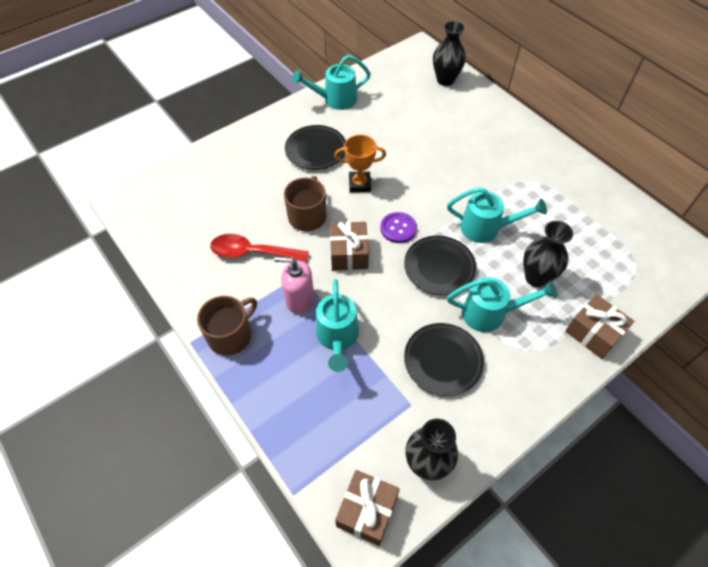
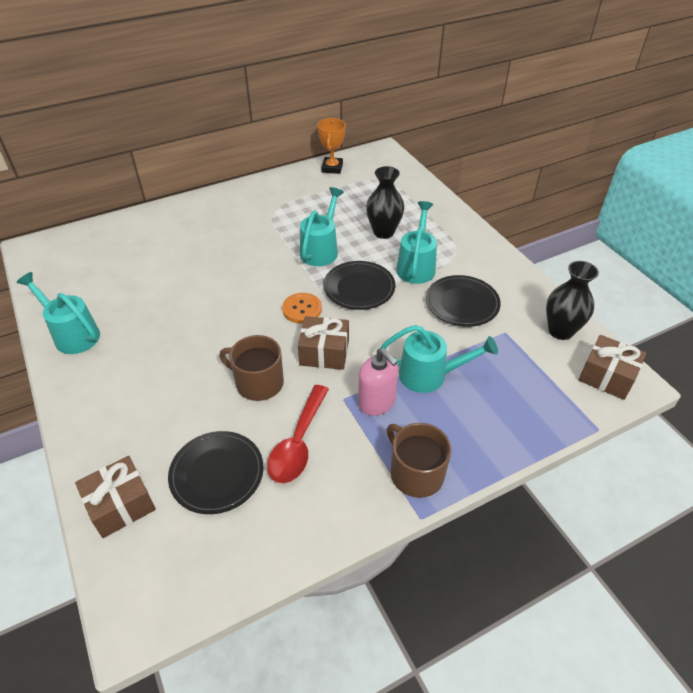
camera: 80 degrees left, 10 degrees down
pink soap dispenser [274,257,314,314] -> pink soap dispenser turned 60 degrees counterclockwise [358,348,398,416]
black plate [285,125,346,170] -> black plate moved to [168,431,264,514]
turquoise watering can [292,55,371,110] -> turquoise watering can turned 135 degrees clockwise [17,272,100,354]
orange trophy [334,135,386,192] -> orange trophy moved to [317,118,346,174]
purple button [380,212,417,243] -> orange button [282,293,322,323]
black vase [433,21,466,86] -> none
brown gift [565,294,634,359] -> brown gift moved to [75,456,156,538]

